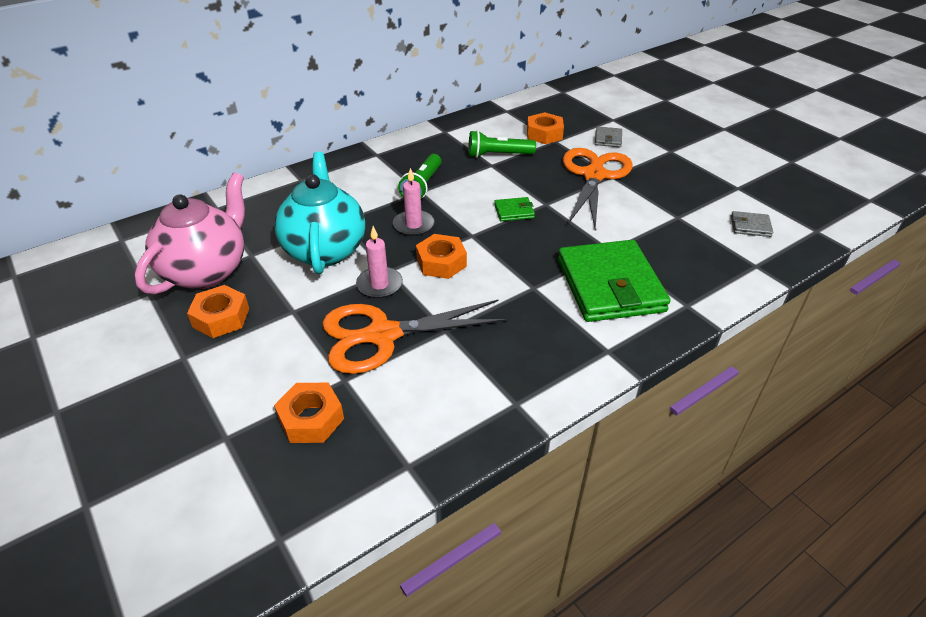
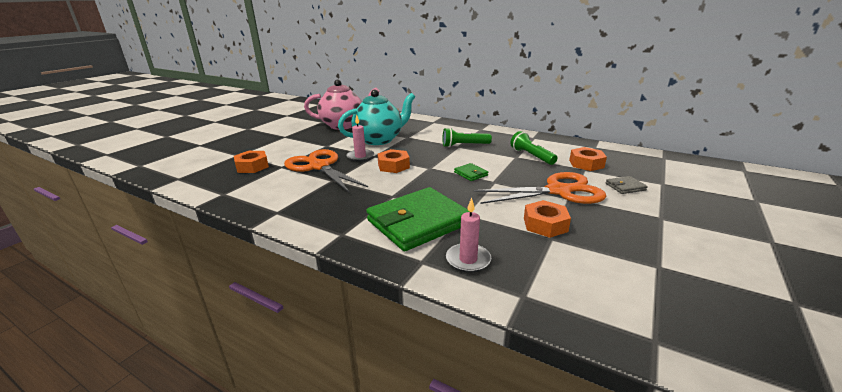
camera: 65 degrees right, 15 degrees down
orange nut [187,285,249,338] -> orange nut moved to [524,200,571,238]
pink candle [393,168,435,236] -> pink candle moved to [446,198,491,273]
grey wallet [731,211,773,237] -> none

